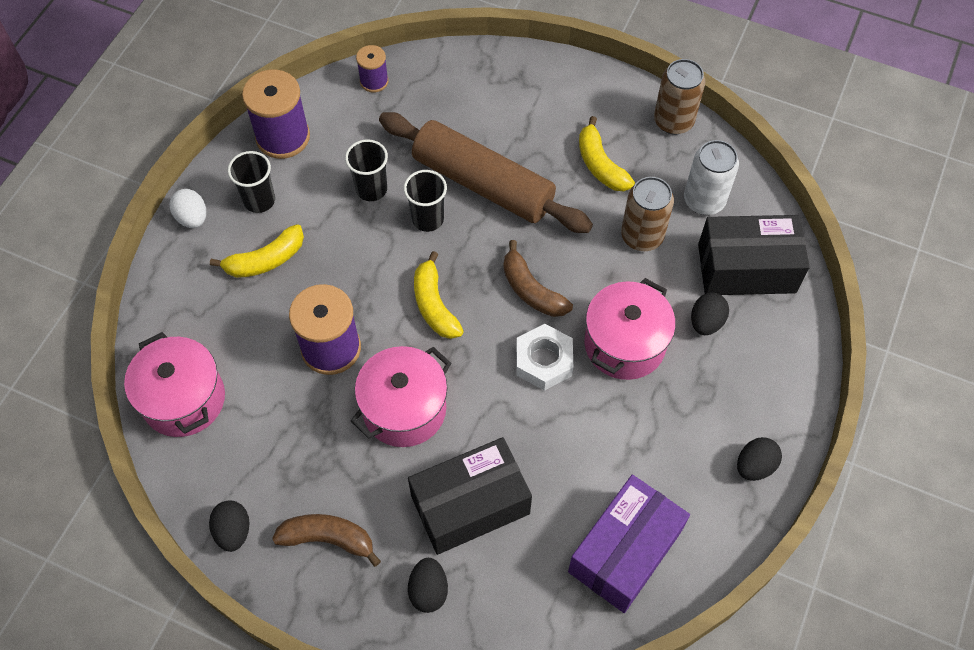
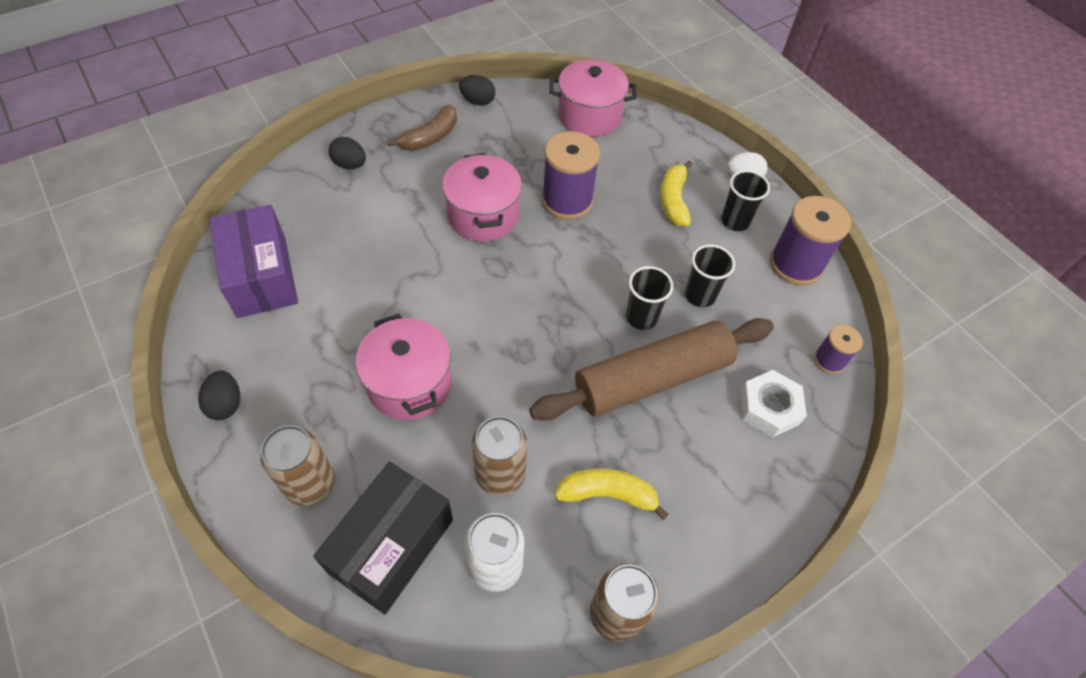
camera: 120 degrees right, 5 degrees down
black box [408,437,532,555] -> none
yellow banana [414,251,464,339] -> none
brown banana [503,240,573,317] -> none
white nut [516,324,573,391] -> white nut moved to [740,370,807,438]
black egg [691,293,729,335] -> none
none -> brown can [260,425,335,506]

